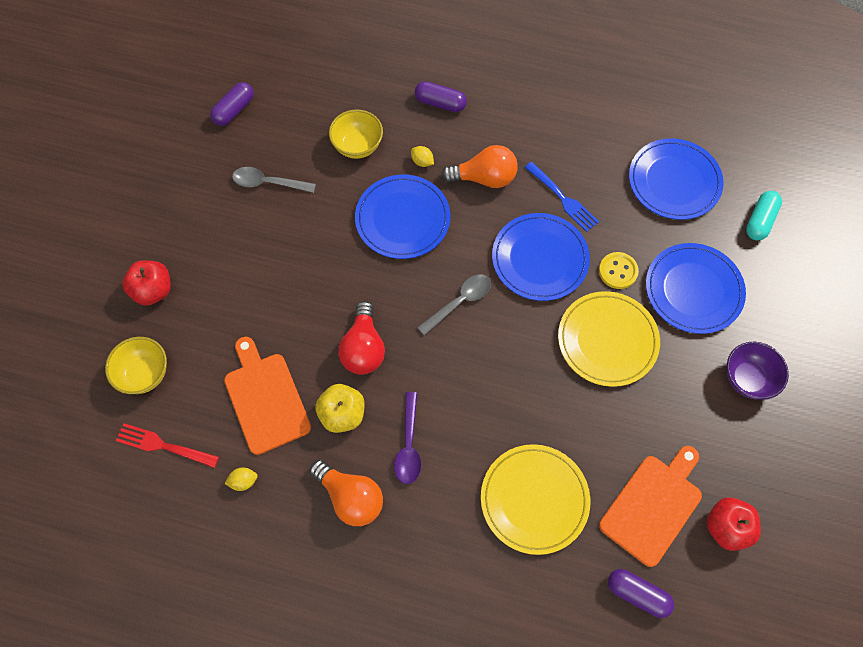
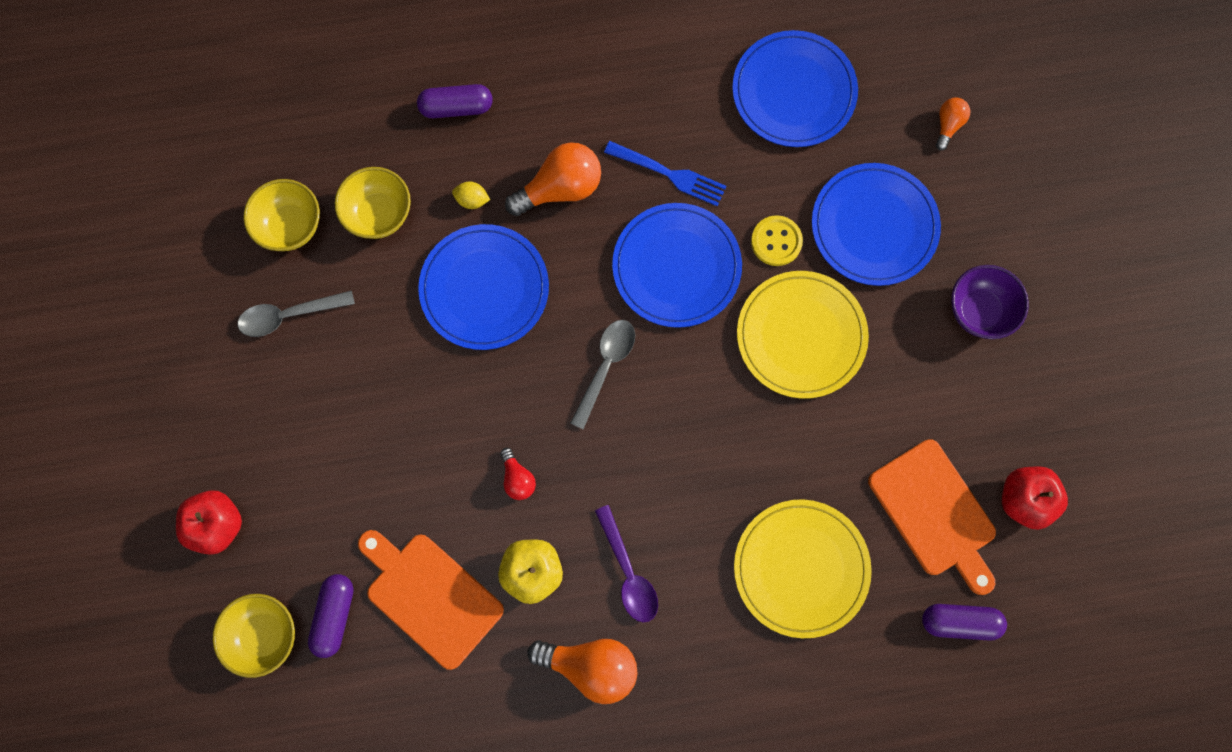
camera: 25 degrees left, 10 degrees up
red fork [116,423,219,468] -> none
purple capsule [210,82,254,126] -> purple capsule moved to [308,574,354,658]
yellow lemon [224,467,258,491] -> none
red light bulb [338,301,385,375] -> red light bulb [500,448,536,500], size x0.53
orange cutting board [599,446,702,567] -> orange cutting board turned 135 degrees clockwise [868,439,996,595]
turquoise capsule [746,191,782,241] -> none
none -> yellow bowl [244,179,320,251]
none -> orange light bulb [936,98,970,151]

